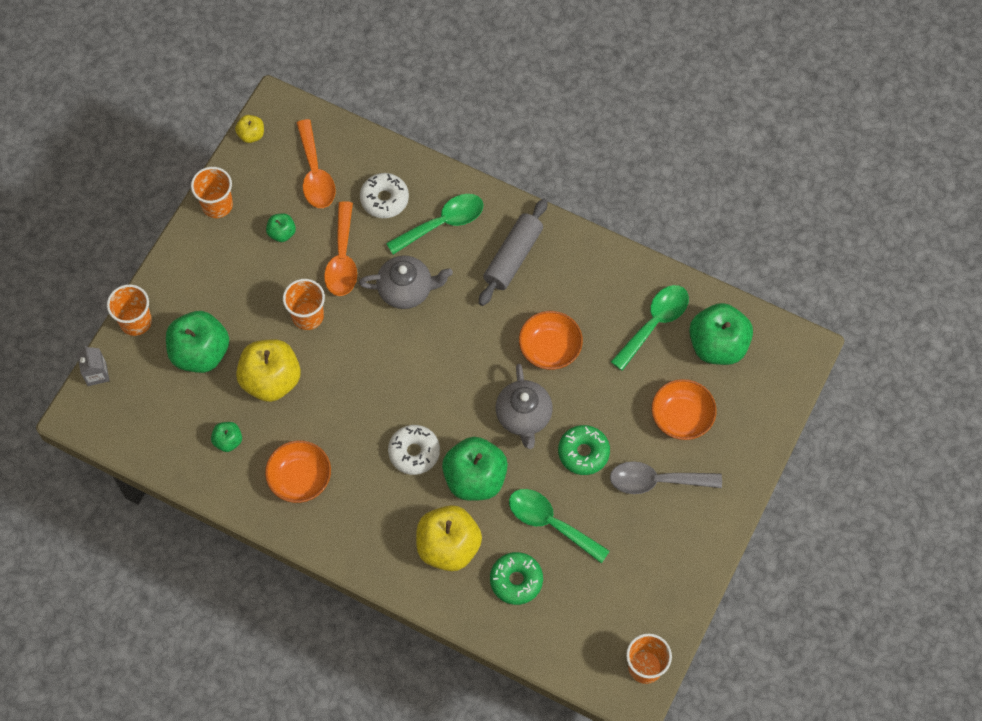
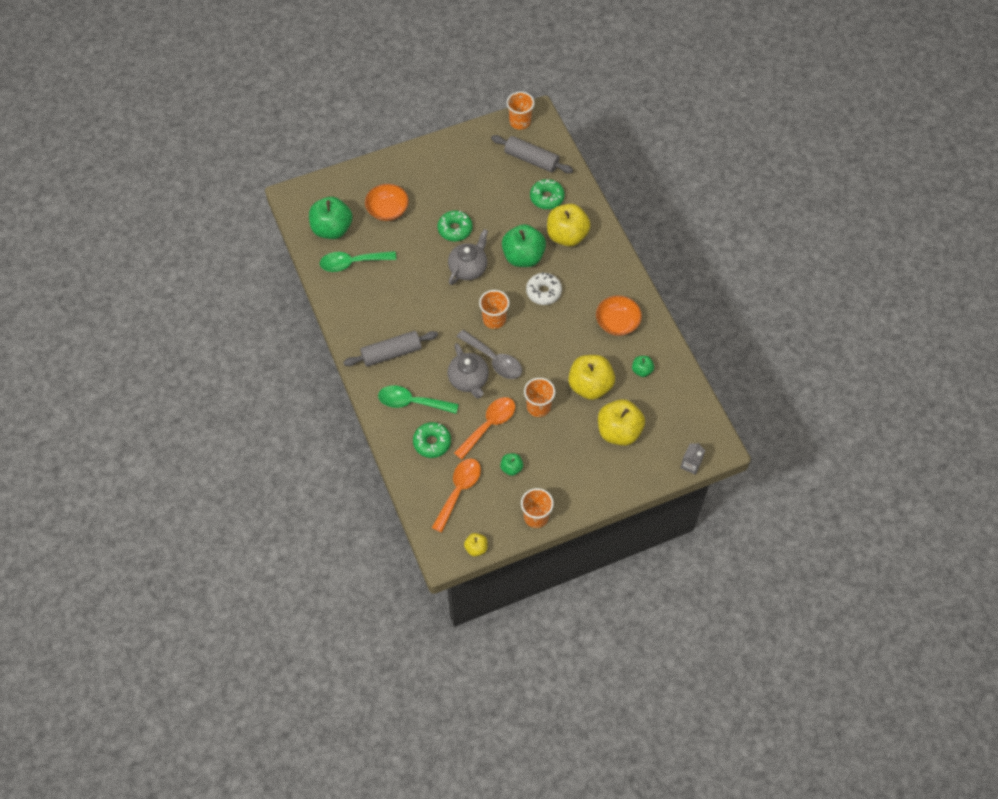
camera: 140 degrees left, 5 degrees down
orange cup [107,284,152,336] -> orange cup moved to [479,290,510,329]
green apple [166,311,229,373] -> yellow apple [598,399,645,446]
grey teapot [359,256,453,309] -> grey teapot turned 150 degrees counterclockwise [447,343,489,398]
white donut [360,173,409,218] -> green donut [413,422,451,458]
green spoon [509,489,610,563] -> none
orange bowl [519,311,583,370] -> none
grey spoon [610,461,722,494] -> grey spoon moved to [457,330,522,379]
none -> grey rolling pin [491,135,573,173]

